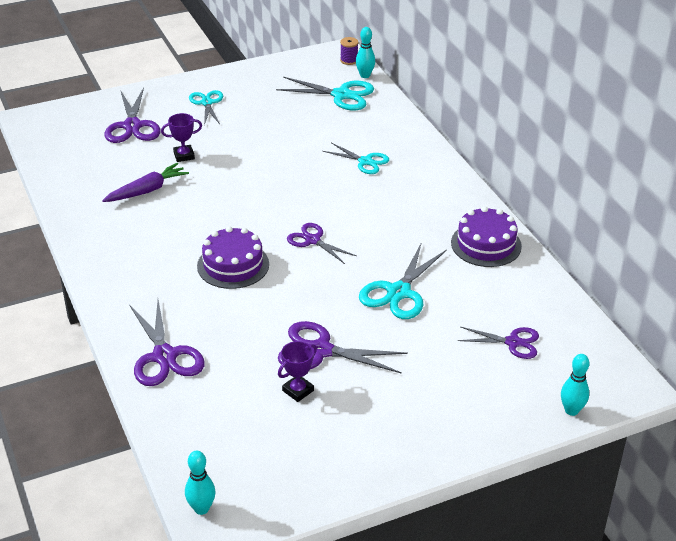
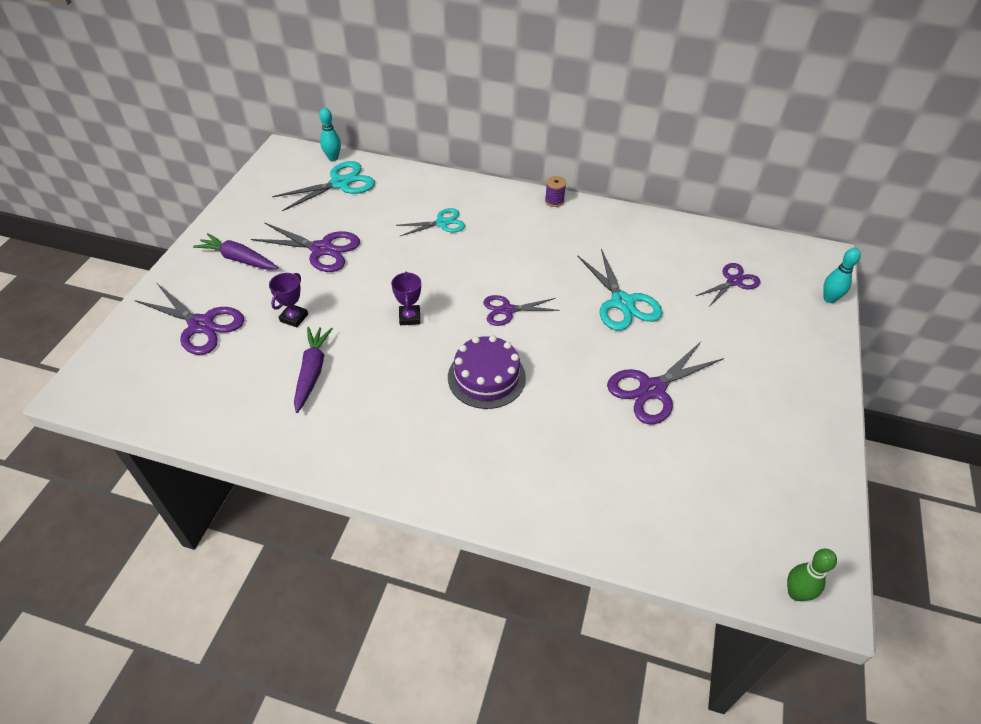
camera: 50 degrees left, 10 degrees up
purple scissors [129,300,205,386] -> purple scissors moved to [251,222,360,272]
turquoise bowling pin [185,451,216,515] -> green bowling pin [787,549,837,601]
turquoise scissors [189,90,223,125] -> purple carrot [193,233,278,270]
purple trophy [278,341,317,402] -> purple trophy moved to [391,271,421,325]
purple spool [340,37,358,65] -> purple spool moved to [545,176,566,207]
purple cake [451,206,522,267] -> none

